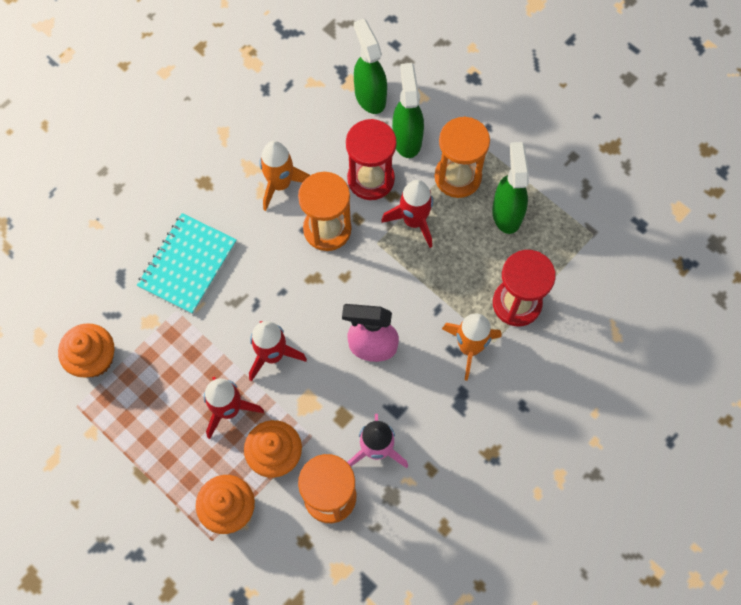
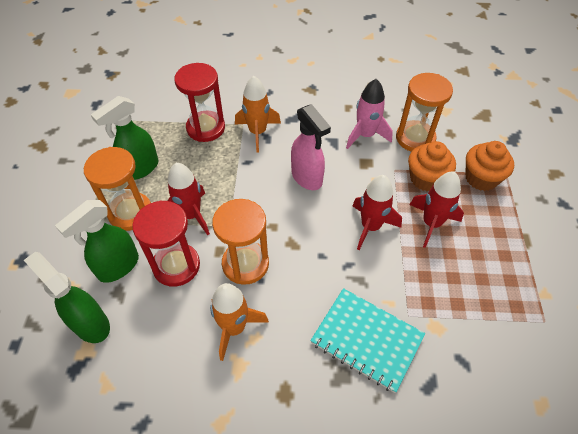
camera: 130 degrees left, 15 degrees down
orange cupcake [58,323,114,378] -> none
turquoise notebook [137,213,237,314] -> turquoise notebook turned 45 degrees clockwise [310,288,425,393]
green spray bottle [354,19,387,114] -> green spray bottle turned 105 degrees clockwise [24,252,110,343]

